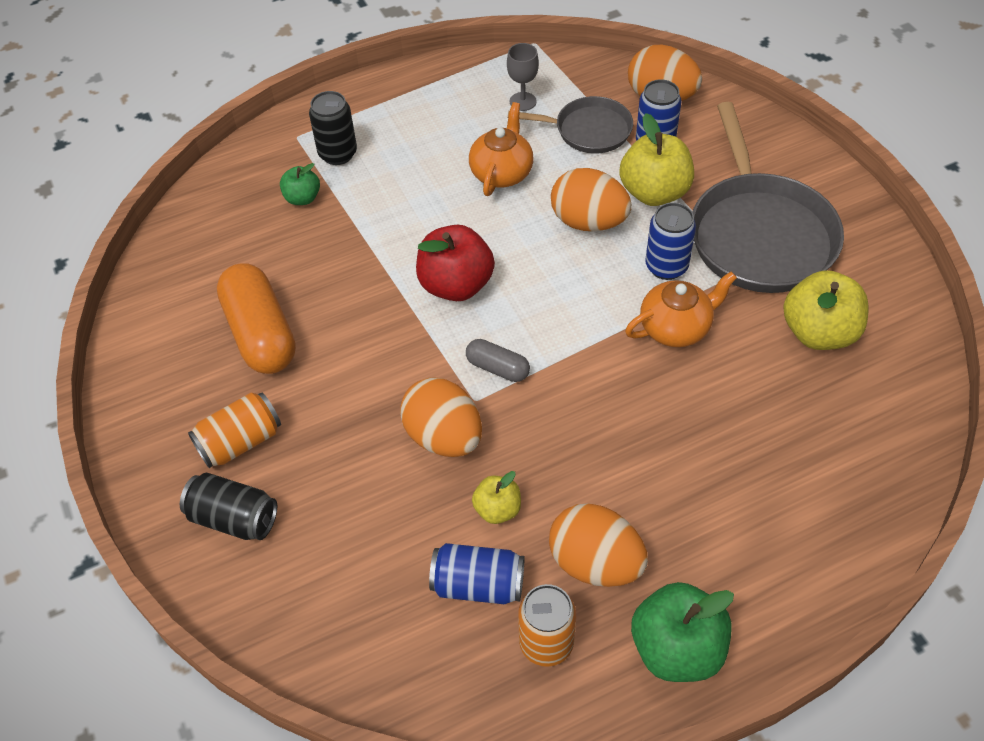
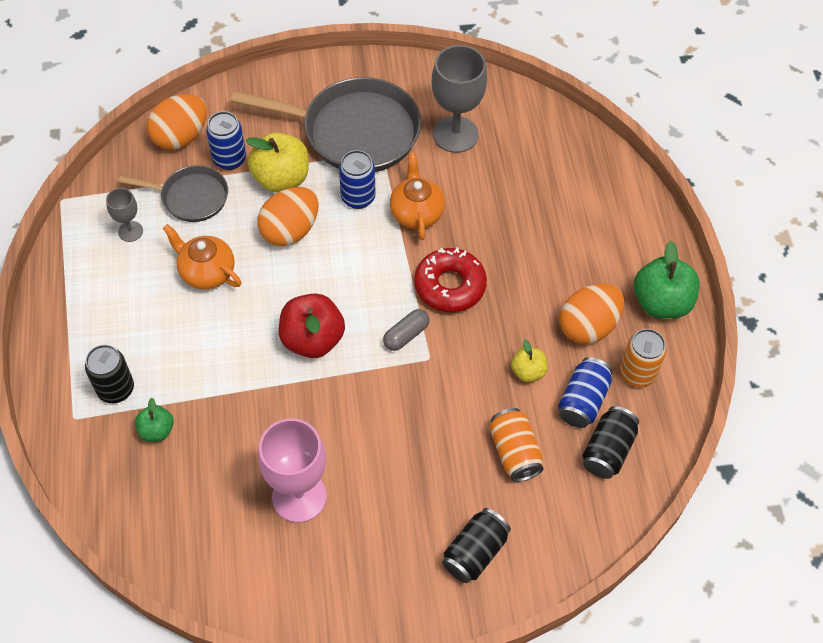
camera: 75 degrees left, 5 degrees up
orange can [188,393,281,468] -> orange can moved to [489,408,544,482]
orange capsule [217,263,296,374] -> pink goblet [258,418,327,523]
orange egg [400,377,482,457] -> none
grey pan [508,96,633,153] -> grey pan turned 75 degrees clockwise [119,165,228,222]
yellow apple [783,270,869,350] -> grey goblet [432,45,487,153]
none -> red donut [414,247,487,312]
none -> black can [582,406,639,479]

